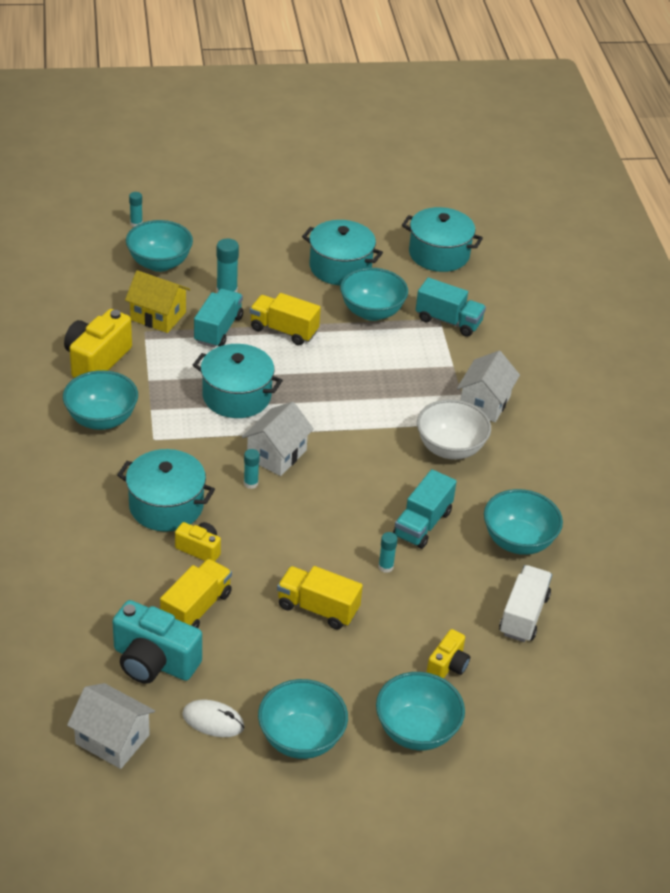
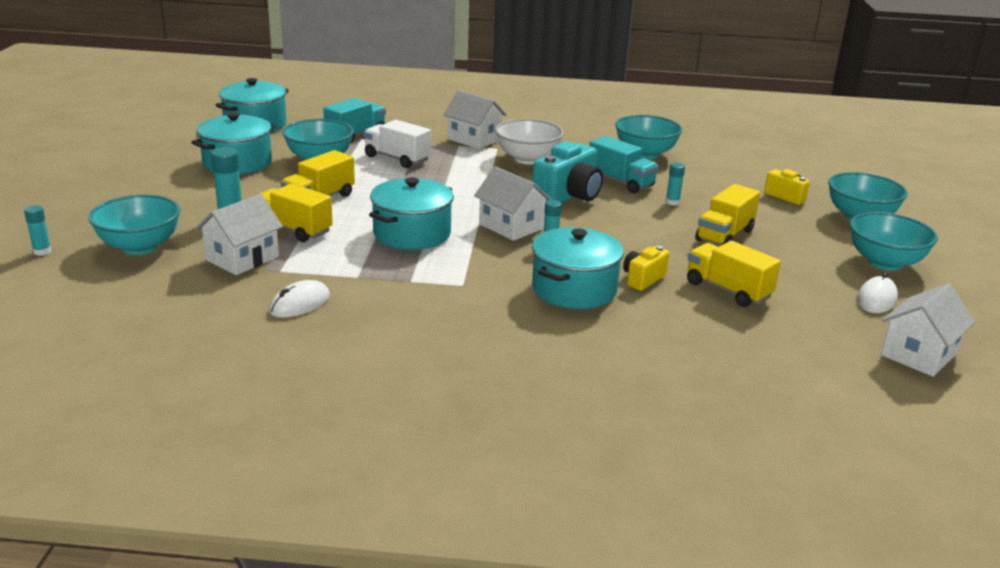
camera: 75 degrees left, 15 degrees down
turquoise bowl [63,370,138,430] -> none
yellow camera [64,309,132,378] -> white mouse [269,280,330,318]
turquoise camera [112,600,202,684] -> turquoise camera moved to [532,141,603,203]
yellow house [125,270,190,333] -> white house [196,194,283,275]
turquoise truck [194,289,243,348] -> yellow truck [260,183,333,242]
white truck [499,565,552,642] -> white truck moved to [364,120,431,168]

